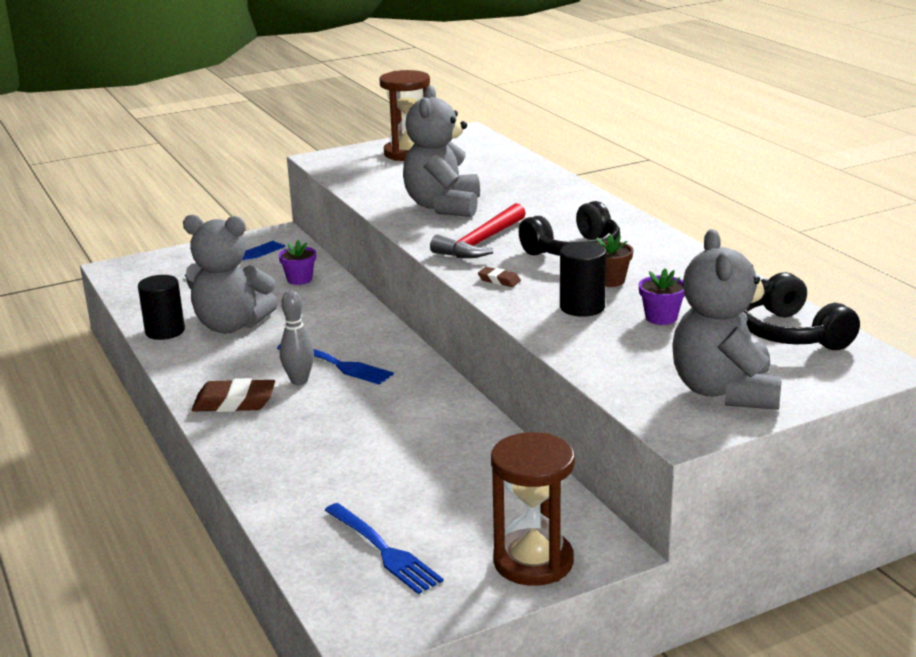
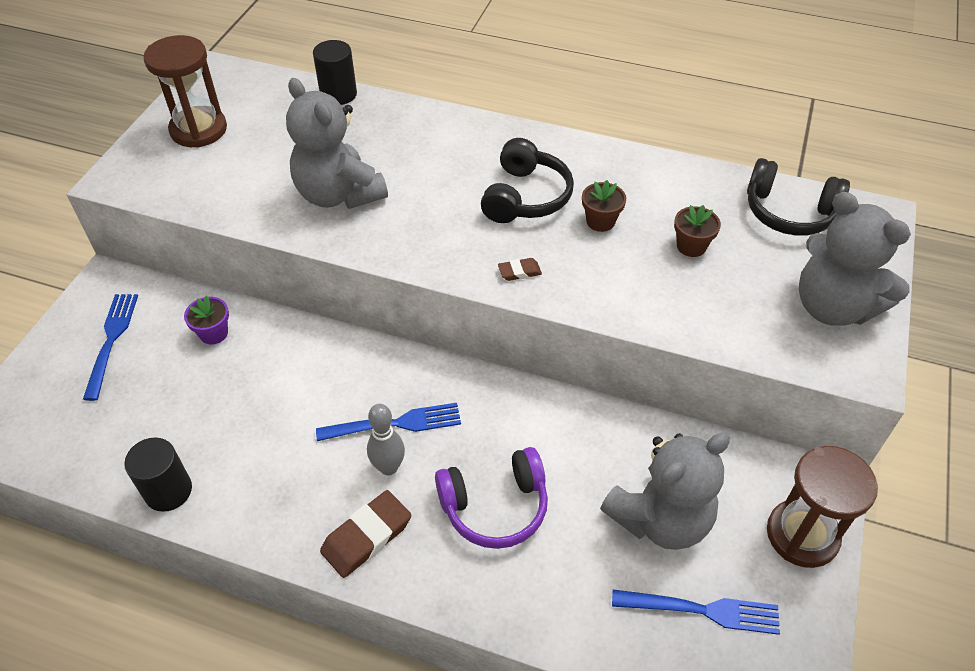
camera: 45 degrees left, 25 degrees up
grey teddy bear [183,215,278,333] -> grey teddy bear moved to [600,433,730,550]
red hammer [430,203,526,258] -> none
black cylinder [560,242,606,317] -> black cylinder moved to [313,40,357,105]
purple flower pot [639,269,685,325] -> brown flower pot [674,205,721,257]
none -> purple headphones [435,447,548,549]

